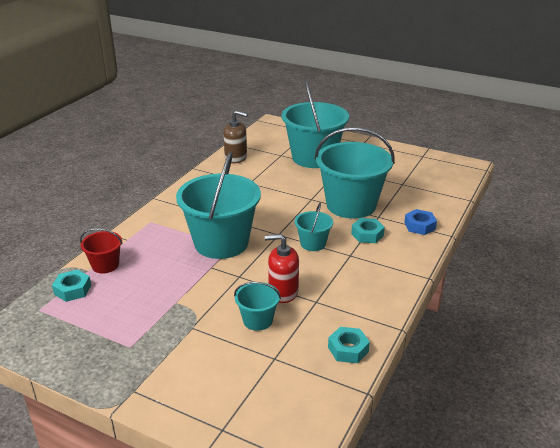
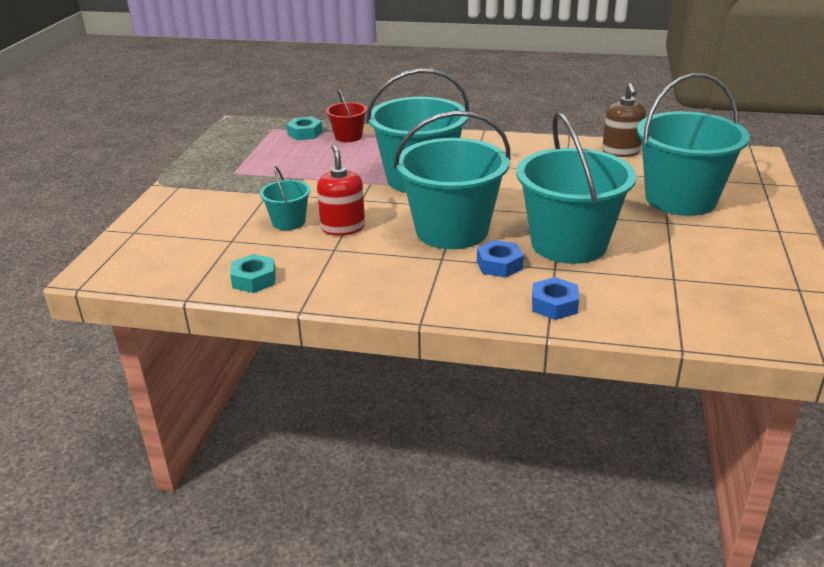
camera: 75 degrees right, 0 degrees up
turquoise bucket [295,202,333,251] -> turquoise bucket [394,111,510,249], size x2.13
turquoise nut [351,218,385,243] -> blue nut [477,240,524,278]

